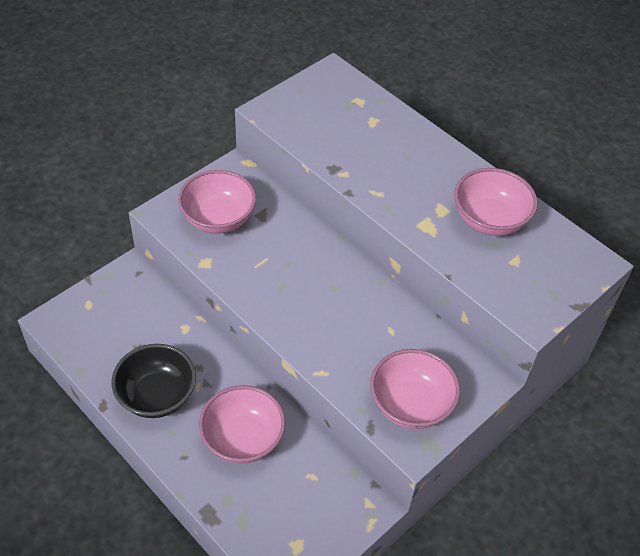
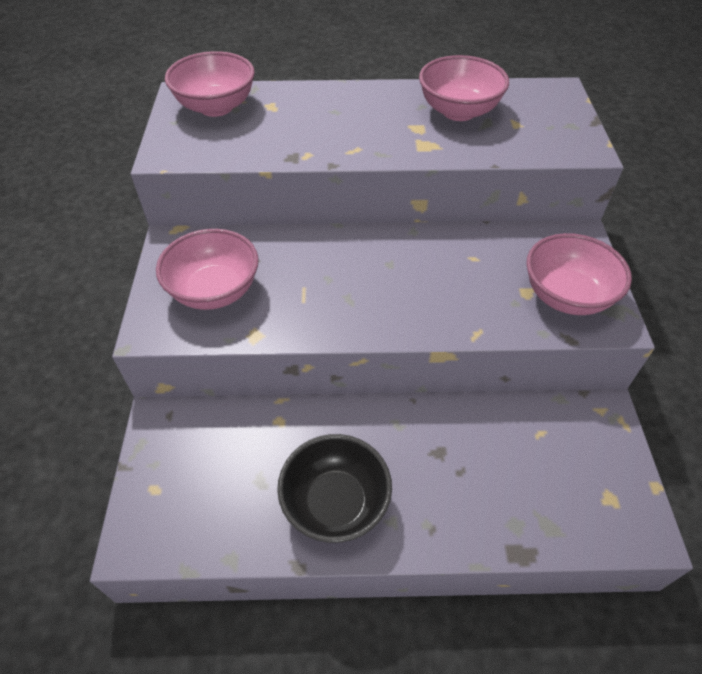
camera: 45 degrees left, 0 degrees up
pink bowl [199,385,285,464] -> pink bowl moved to [165,51,255,117]

